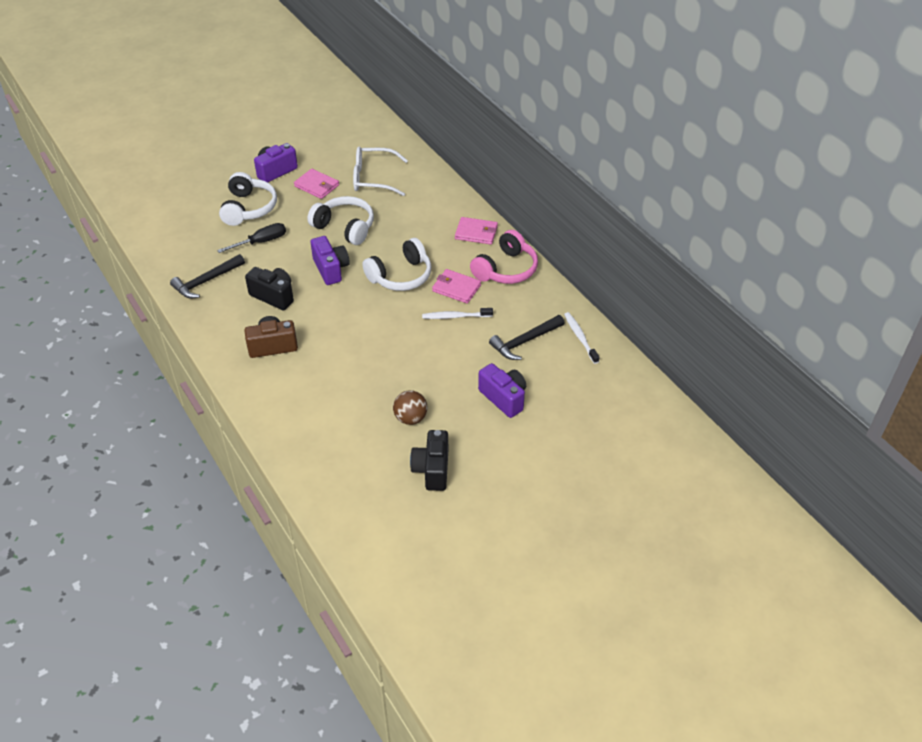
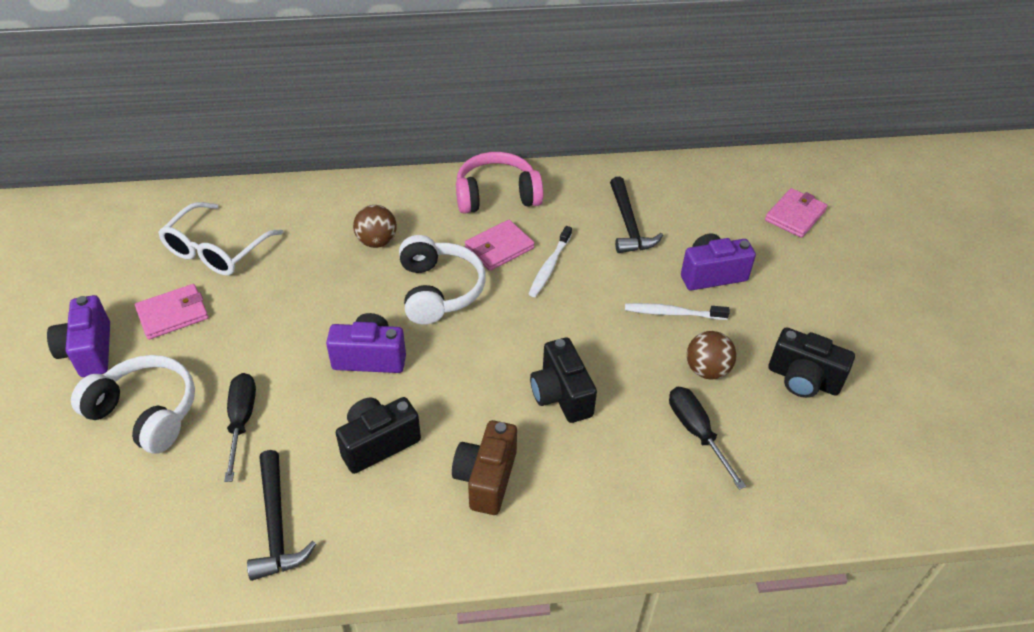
camera: 65 degrees left, 0 degrees up
white headphones [308,196,374,245] -> none
pink wallet [455,217,498,245] -> pink wallet moved to [765,188,828,238]
pink headphones [470,230,538,284] -> pink headphones turned 75 degrees counterclockwise [456,152,543,214]
white toothbrush [564,312,600,364] -> white toothbrush moved to [625,303,730,320]
none -> brown ball [353,205,397,248]
none -> black camera [530,337,597,423]
none -> black screwdriver [669,387,746,490]

